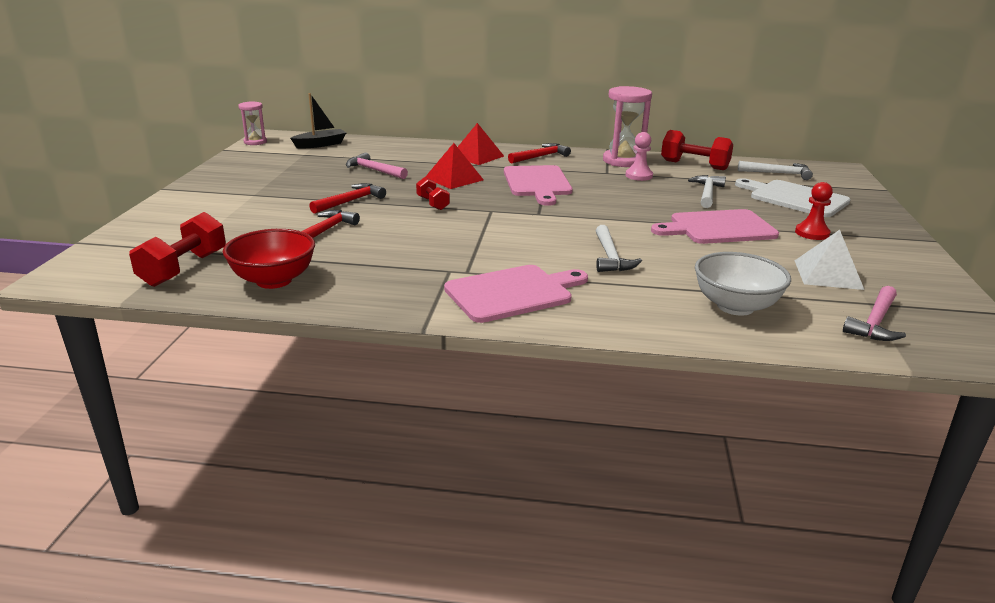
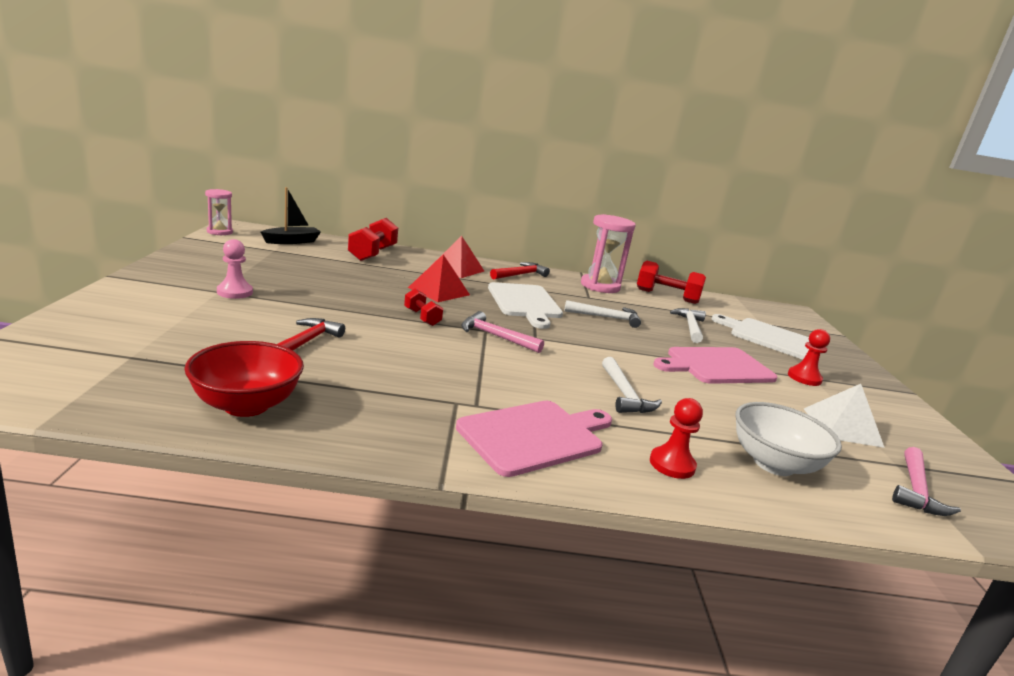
camera: 10 degrees left, 5 degrees down
red dumbbell [129,212,226,287] -> red dumbbell moved to [348,218,398,261]
red hammer [309,183,386,214] -> none
pink hammer [346,152,408,179] -> pink hammer moved to [461,311,544,353]
pink cutting board [504,165,572,206] -> white cutting board [488,282,563,329]
pink pawn [625,132,653,181] -> pink pawn moved to [217,239,253,299]
white hammer [738,161,813,180] -> white hammer moved to [564,300,641,328]
none -> red pawn [650,398,703,479]

